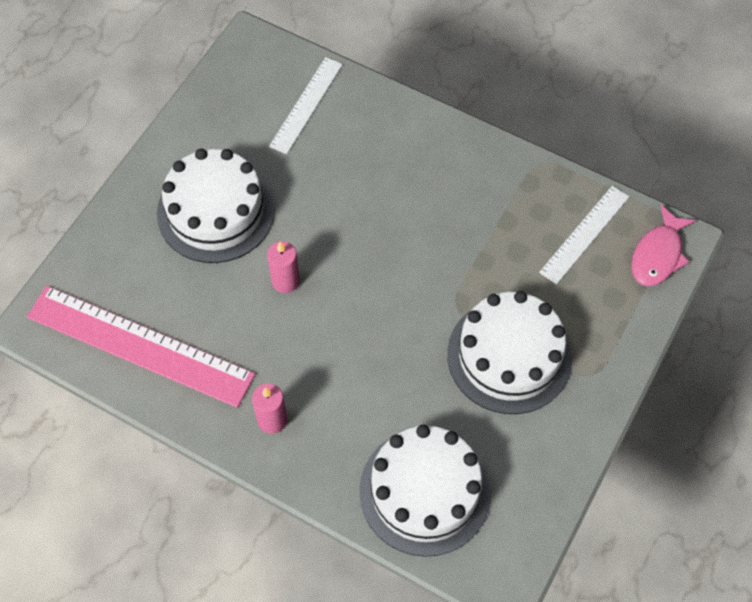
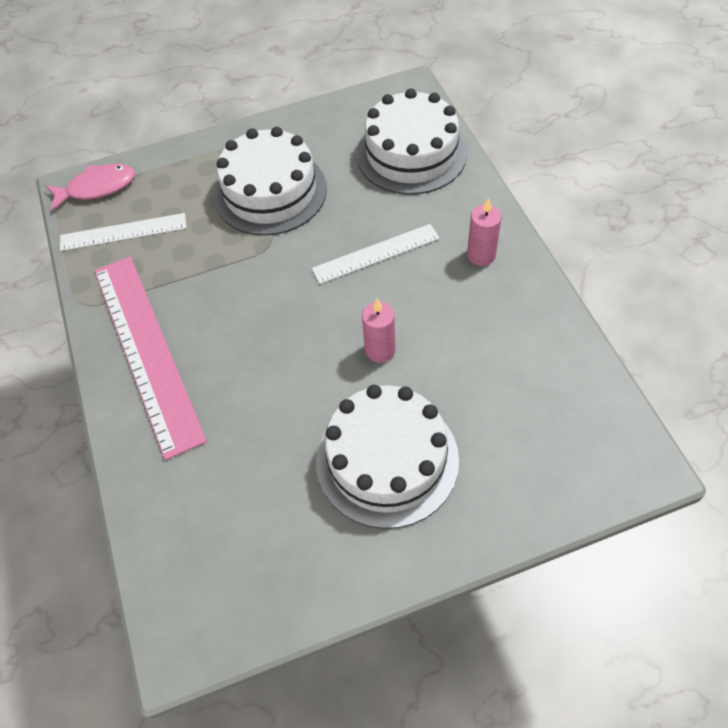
camera: 135 degrees left, 5 degrees down
pink ruler [27,286,255,408] -> pink ruler moved to [94,257,207,460]
white ruler [269,57,343,154] -> white ruler moved to [312,224,440,284]

